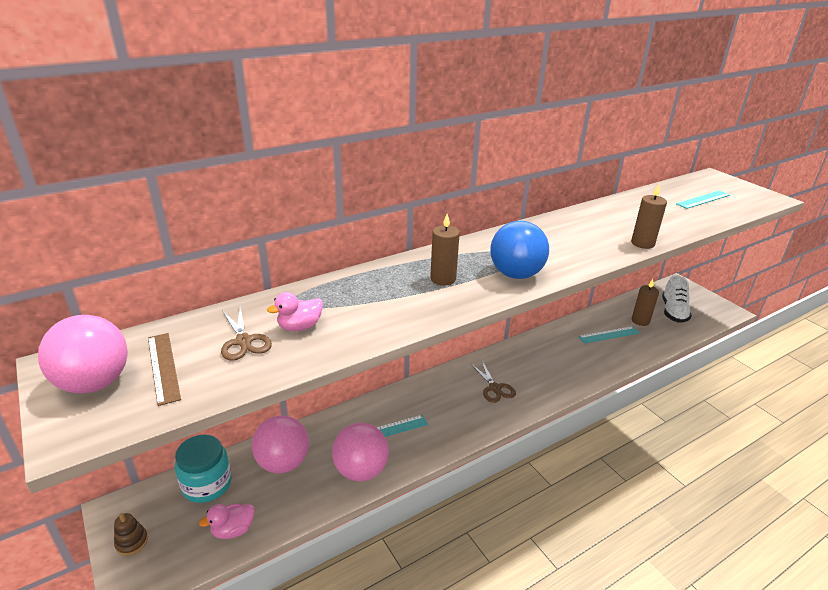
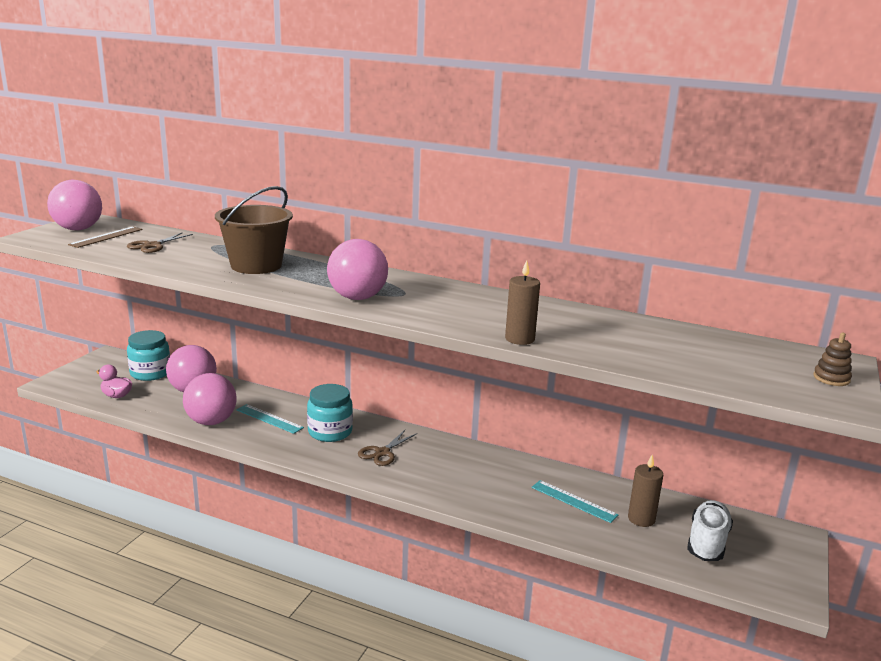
camera: 55 degrees right, 10 degrees down
brown stacking toy [114,513,148,556] -> brown stacking toy moved to [813,333,852,386]
pink duck [267,292,323,331] -> none
brown candle [430,214,460,285] -> none
blue ball [490,221,549,279] -> pink ball [327,239,388,300]
white shoe [662,275,692,323] -> white shoe turned 135 degrees clockwise [687,500,733,561]
turquoise ruler [676,191,730,209] -> none
none -> brown bucket [215,186,293,274]
none -> turquoise jar [307,384,353,442]

